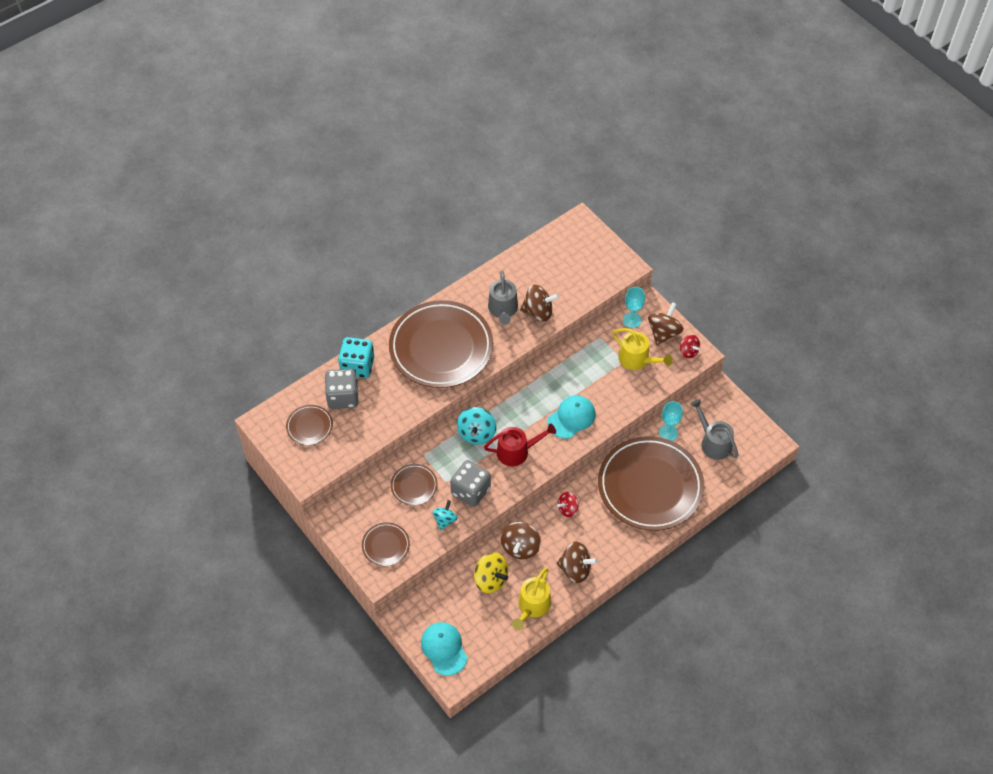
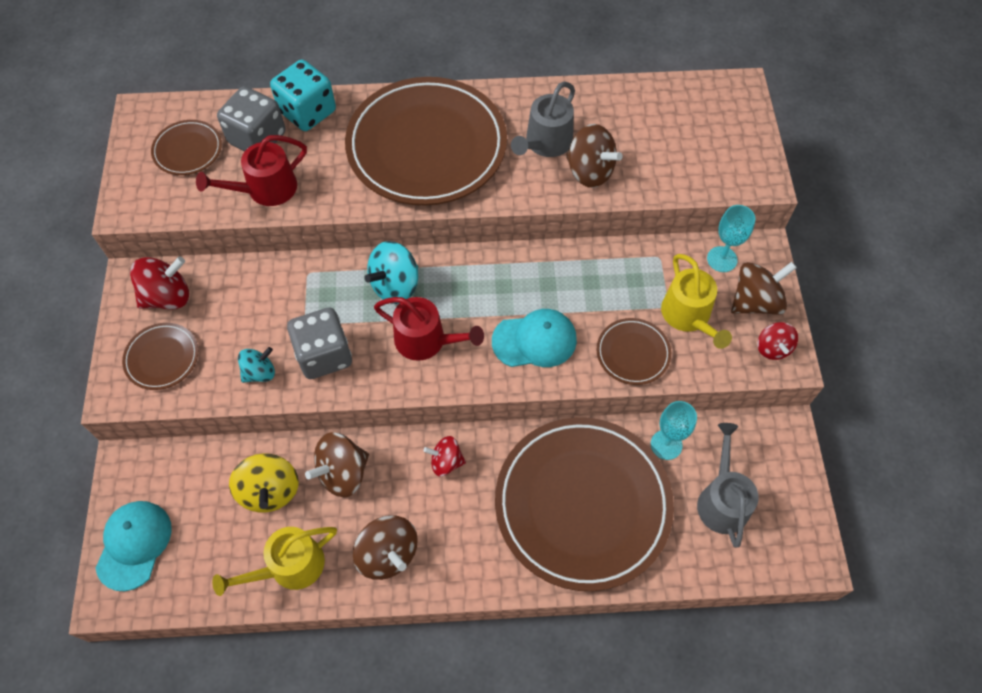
camera: 35 degrees right, 5 degrees up
brown plate [391,464,438,506] -> brown plate moved to [597,318,671,385]
none -> red spinning top [130,256,189,309]
none -> red watering can [196,135,307,206]

